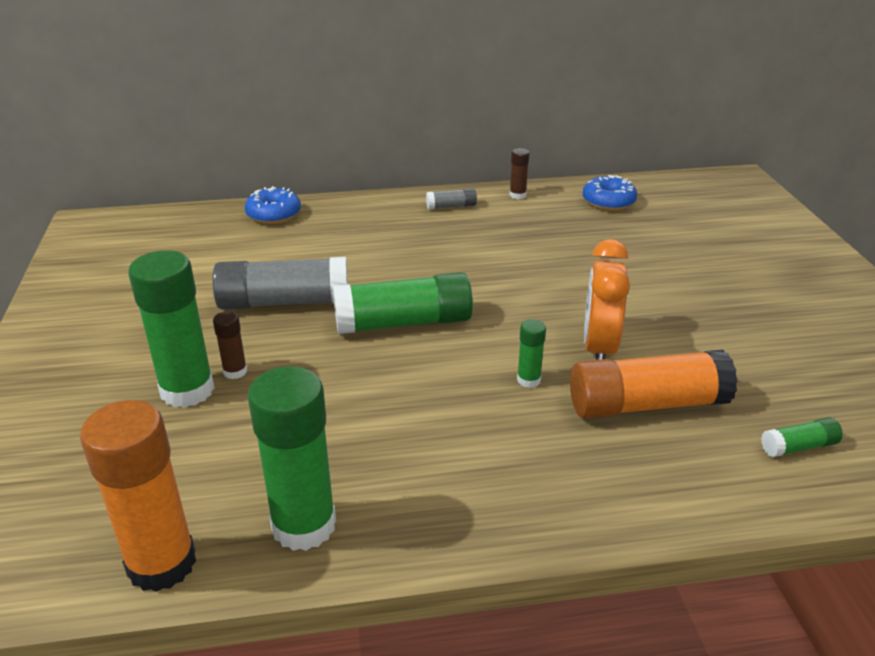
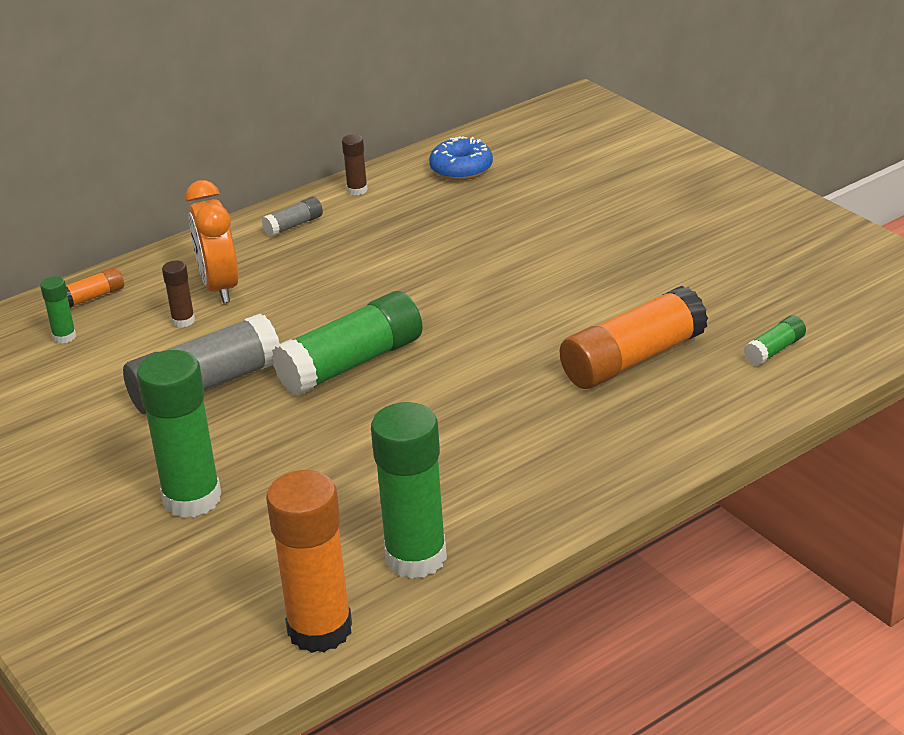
camera: 25 degrees left, 0 degrees up
brown glue stick [213,311,247,379] -> brown glue stick moved to [162,260,195,328]
blue donut [245,186,301,224] -> orange glue stick [66,267,124,308]
green glue stick [517,319,546,388] -> green glue stick moved to [40,276,76,344]
orange clock [584,239,630,360] -> orange clock moved to [185,180,239,303]

